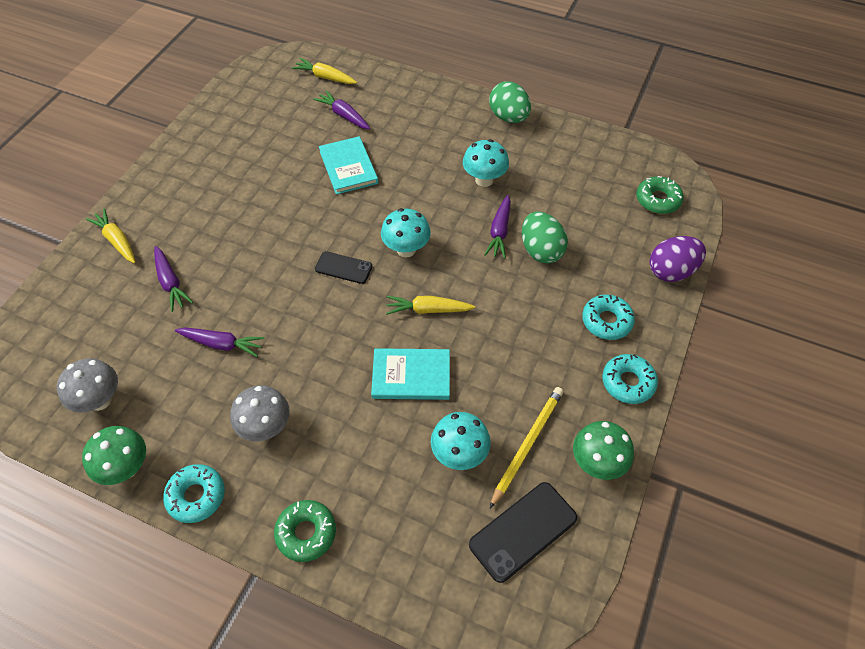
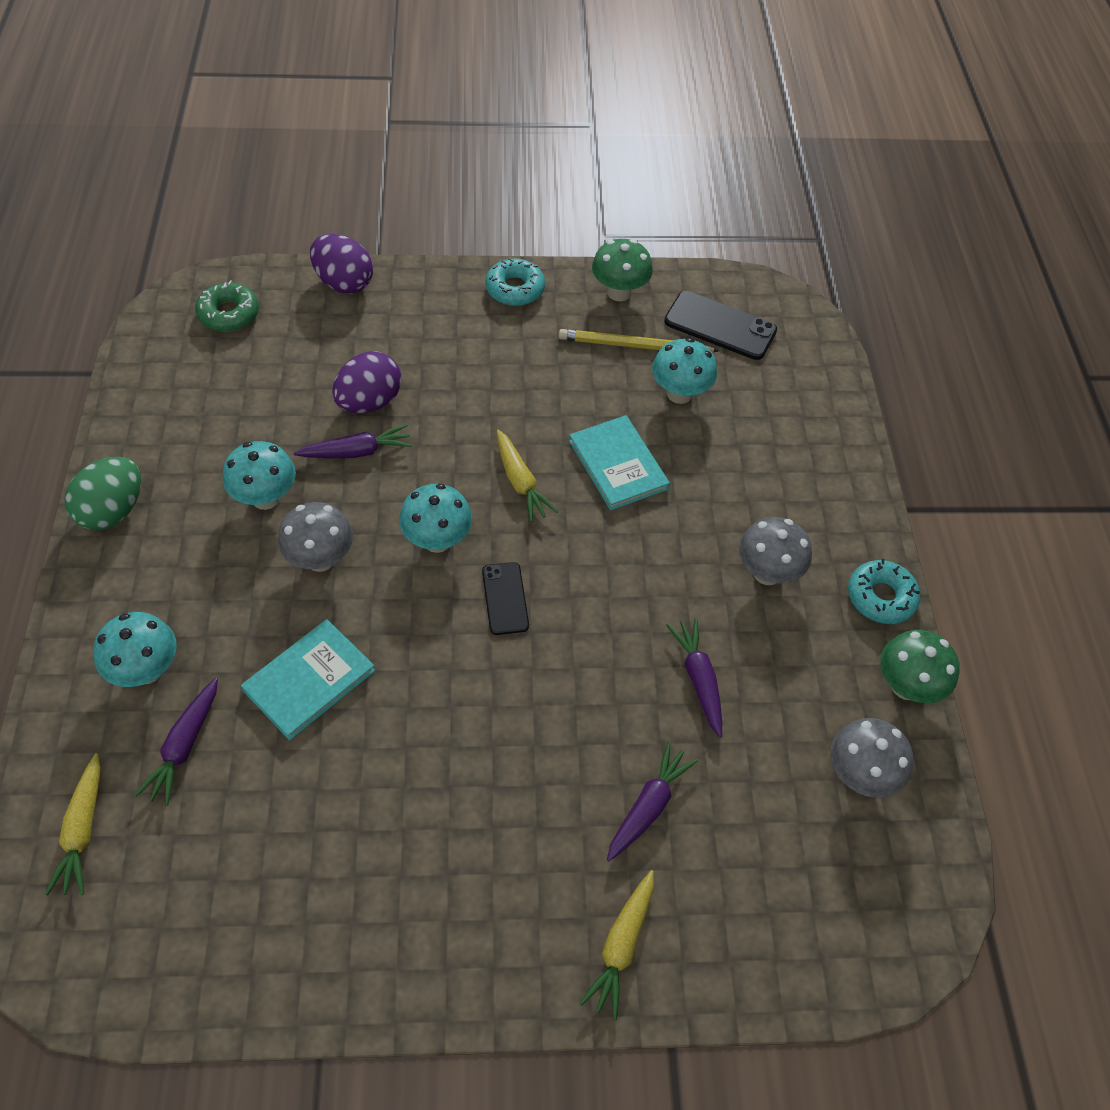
camera: 120 degrees left, 0 degrees up
green donut [274,500,336,562] -> none
green egg [522,211,568,264] -> purple egg [332,351,401,413]
turquoise donut [582,294,635,340] -> none
none -> turquoise mushroom [93,612,177,687]
none -> grey mushroom [278,502,353,572]

